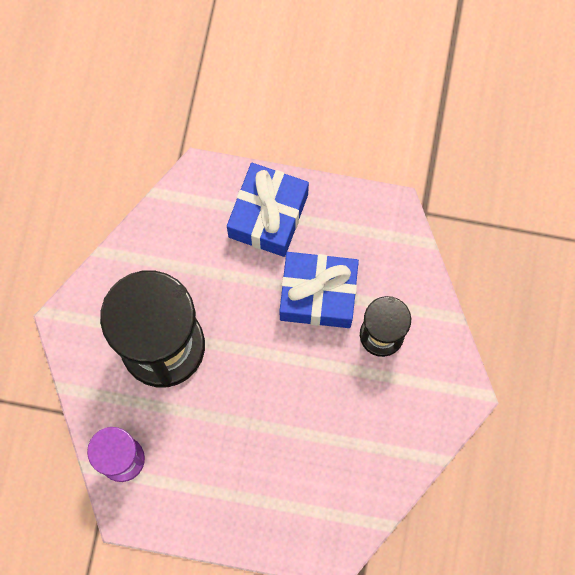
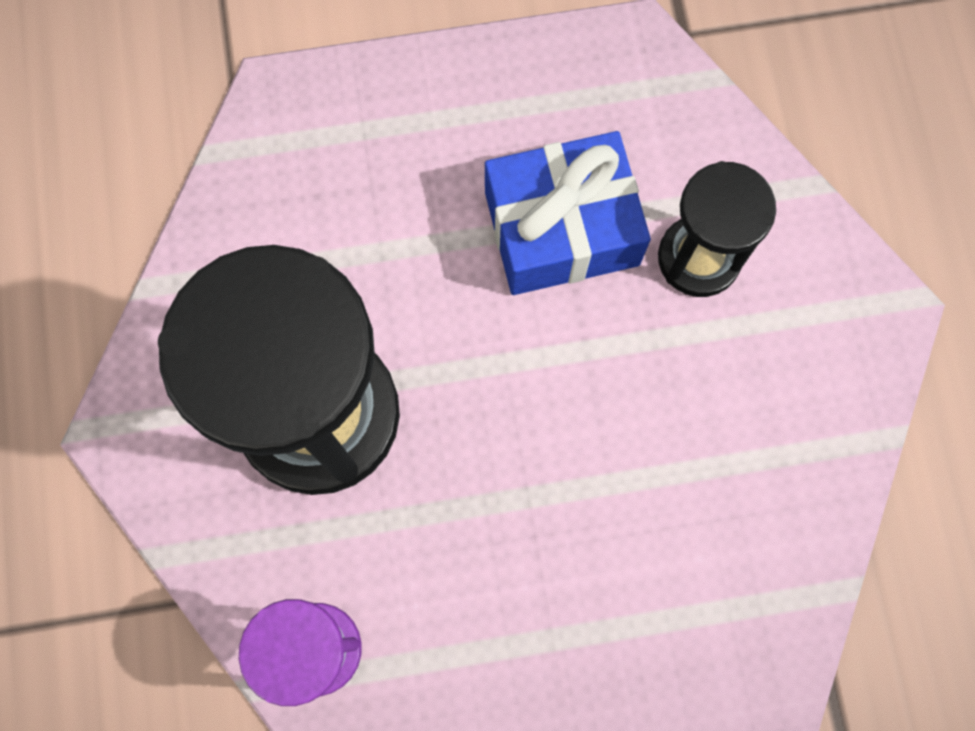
camera: 20 degrees left, 0 degrees up
blue gift [227,163,309,257] -> none

